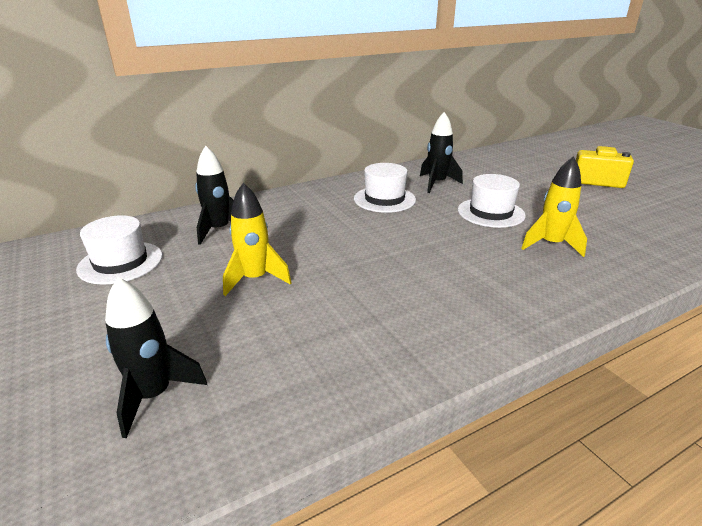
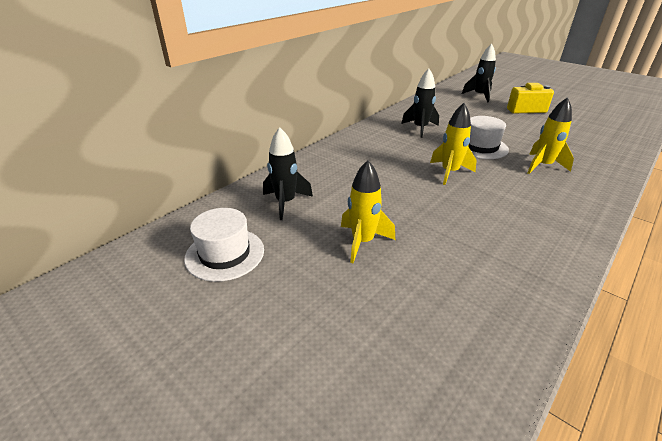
camera: 20 degrees left, 5 degrees up
black rocket [105,277,207,438] -> black rocket moved to [462,44,496,102]
white hat [354,163,416,213] -> none
none -> yellow rocket [430,103,477,185]

